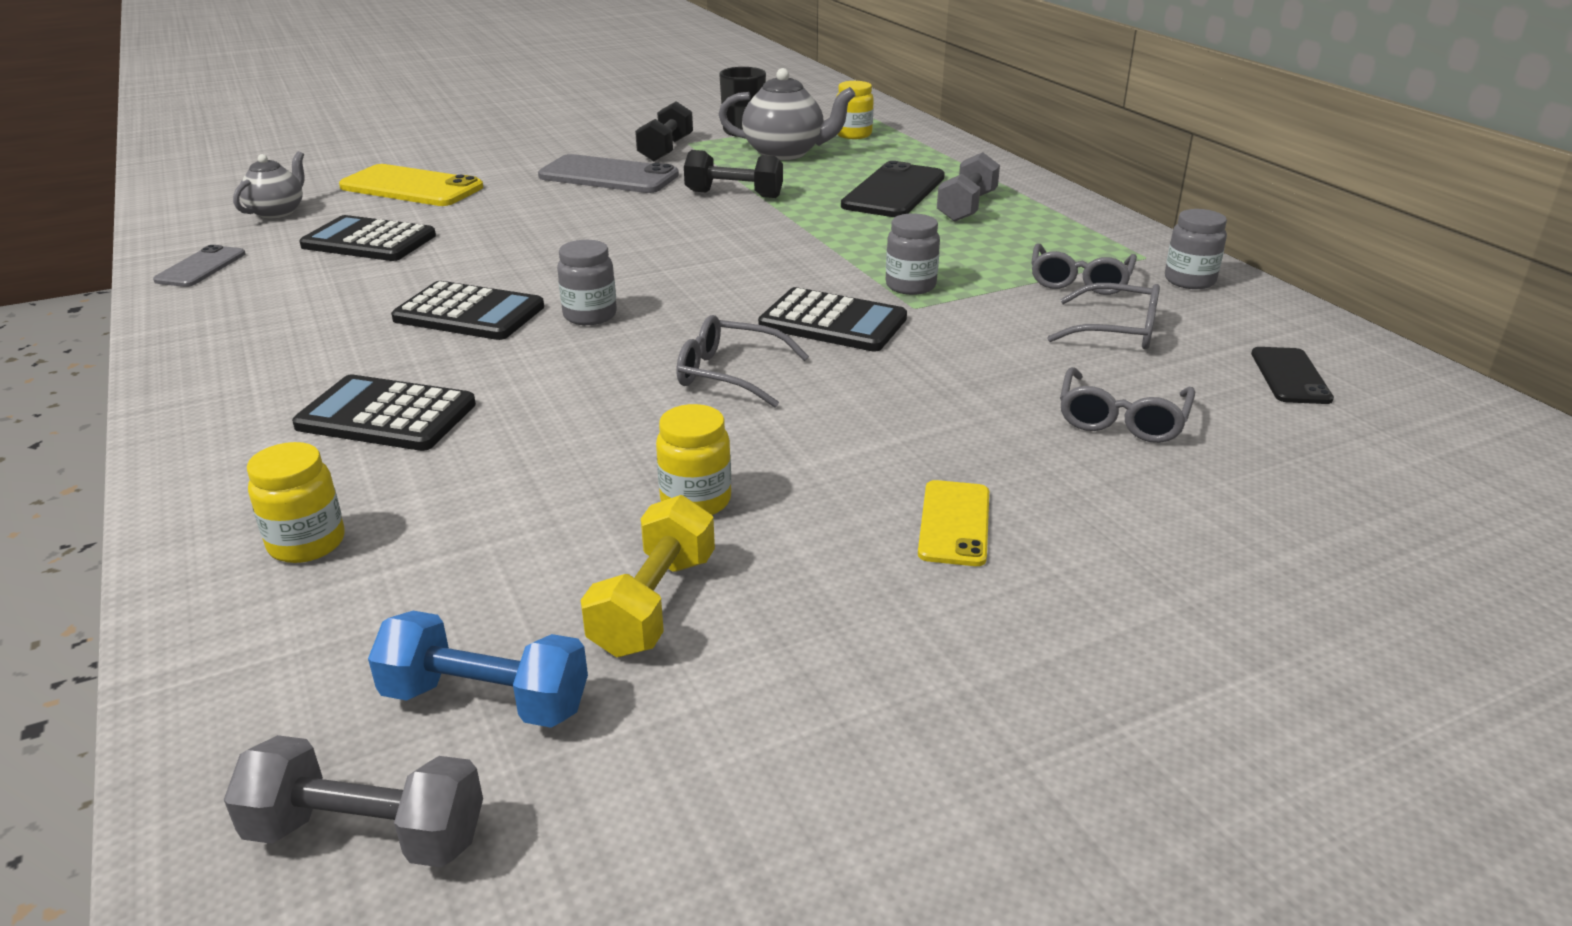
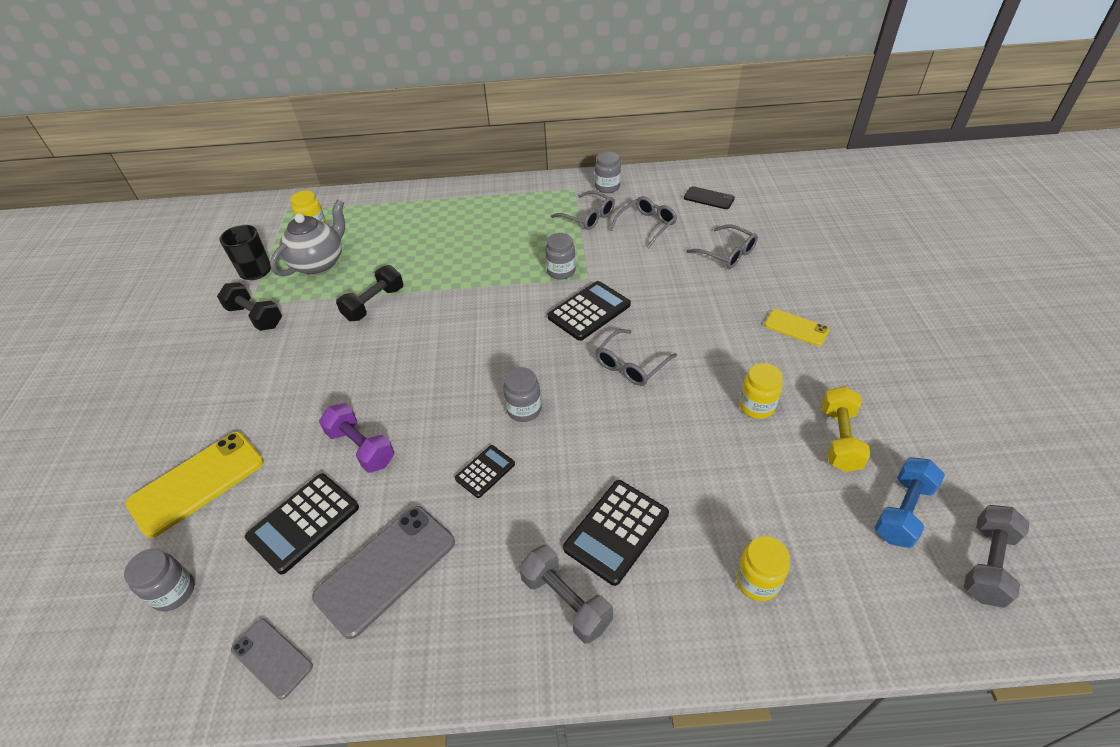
camera: 65 degrees left, 15 degrees up
grey teapot [233,151,304,219] -> grey jar [124,549,195,612]
black calculator [391,281,544,340] -> black calculator [455,445,515,498], size x0.59
grey phone [538,154,679,193] -> grey phone moved to [312,506,455,639]
yellow dumbbell [581,495,715,657] -> yellow dumbbell turned 60 degrees clockwise [822,386,871,472]
black phone [841,161,945,217] -> none
grey dumbbell [937,152,1000,222] -> grey dumbbell moved to [519,545,613,644]
none -> purple dumbbell [319,403,394,473]

